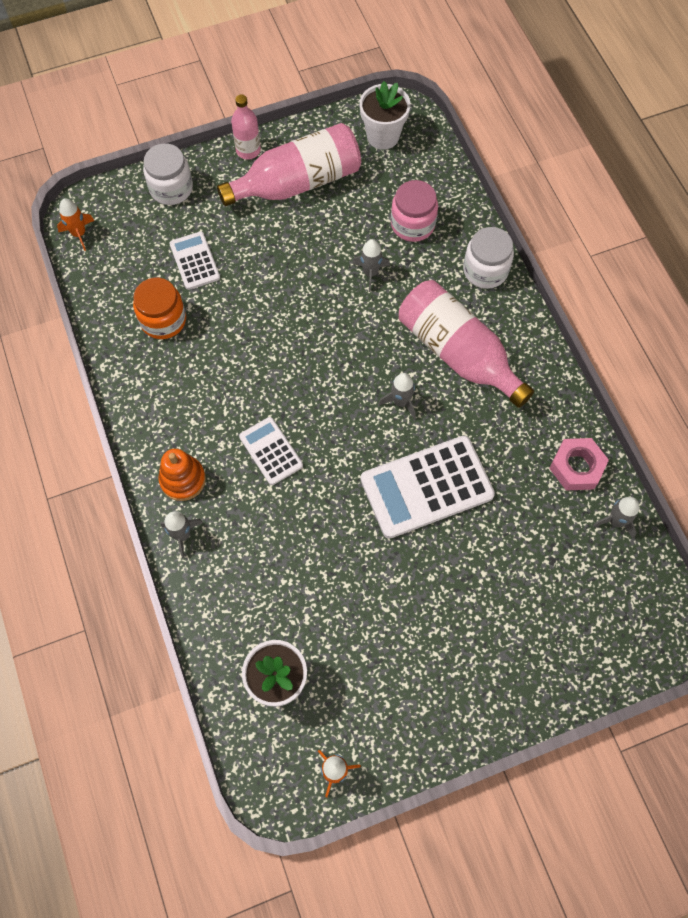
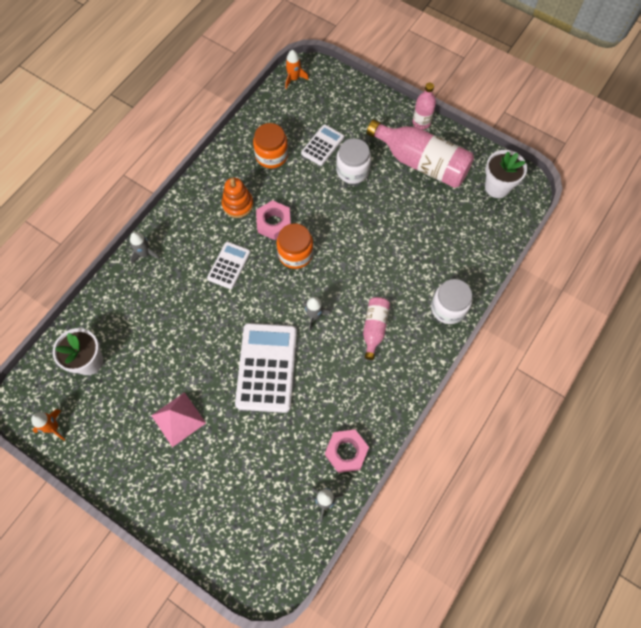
camera: 55 degrees right, 0 degrees up
white jar [143,143,193,205] -> white jar moved to [336,138,371,184]
orange stacking toy [158,449,206,501] -> orange stacking toy moved to [222,178,253,218]
grey rocket [353,239,390,292] -> none
white calculator [360,436,495,539] -> white calculator turned 60 degrees clockwise [235,323,297,413]
pink jar [391,180,438,242] -> none
pink bottle [399,280,534,408] -> pink bottle [363,297,390,360], size x0.52
none -> pink pyramid [151,392,206,447]
none -> pink nut [256,200,291,240]
none -> orange jar [277,224,313,269]

